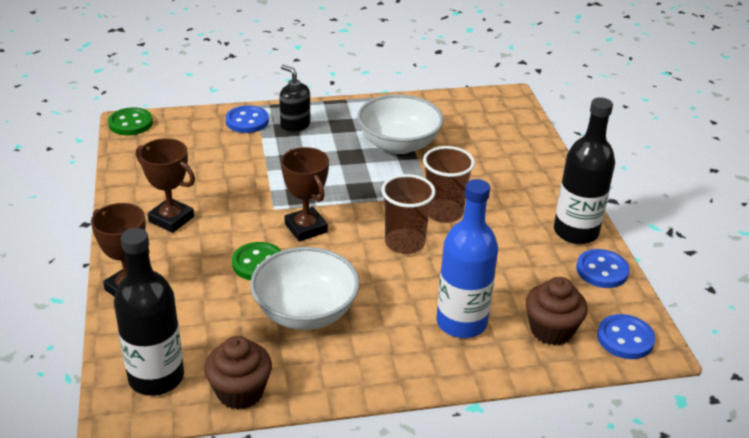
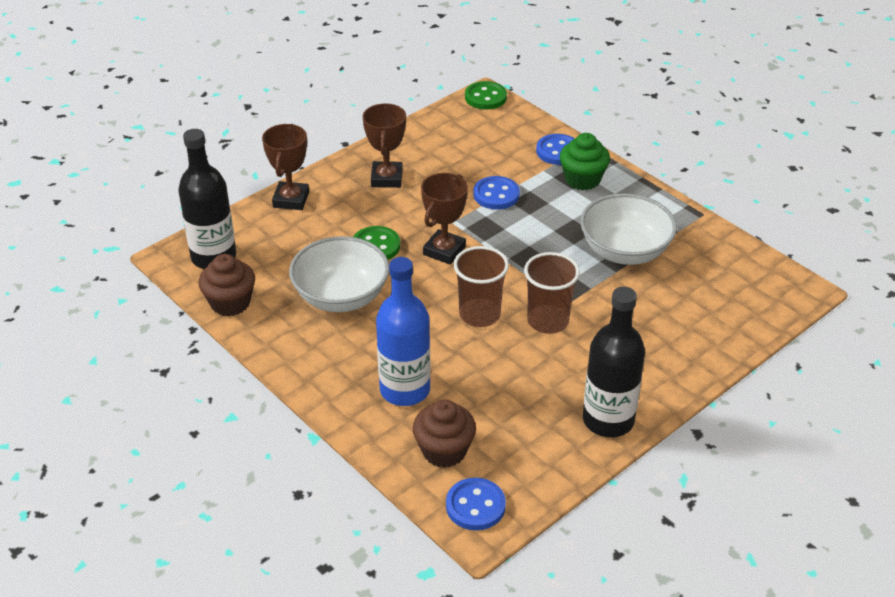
camera: 60 degrees right, 5 degrees up
black soap dispenser [279,65,310,133] -> green cupcake [560,133,610,190]
blue button [576,249,630,288] -> blue button moved to [473,176,520,210]

